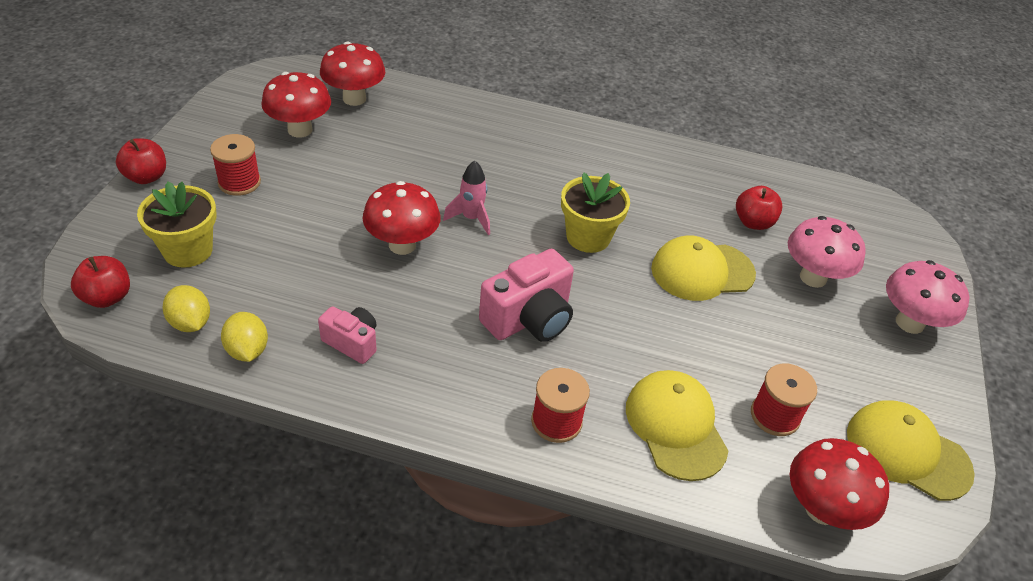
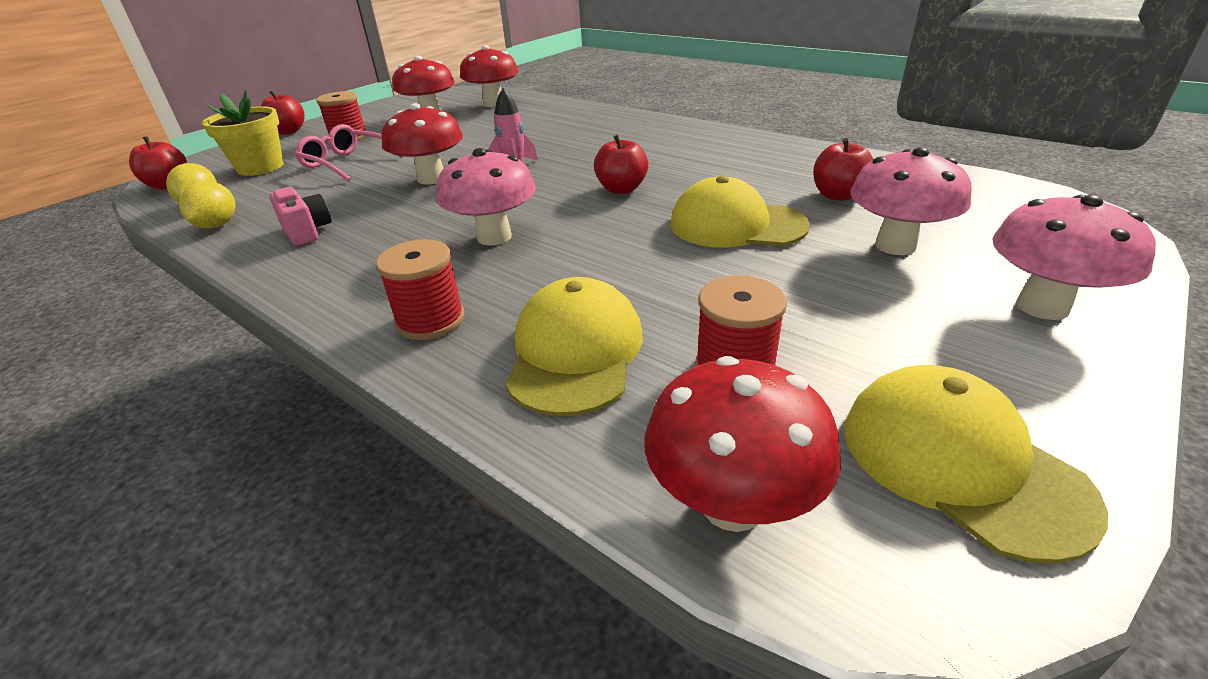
camera: 30 degrees right, 10 degrees down
pink camera [479,249,574,342] -> pink mushroom [436,148,536,246]
yellow flower pot [561,172,630,253] -> red apple [594,135,648,194]
none -> pink glasses [295,124,403,182]

